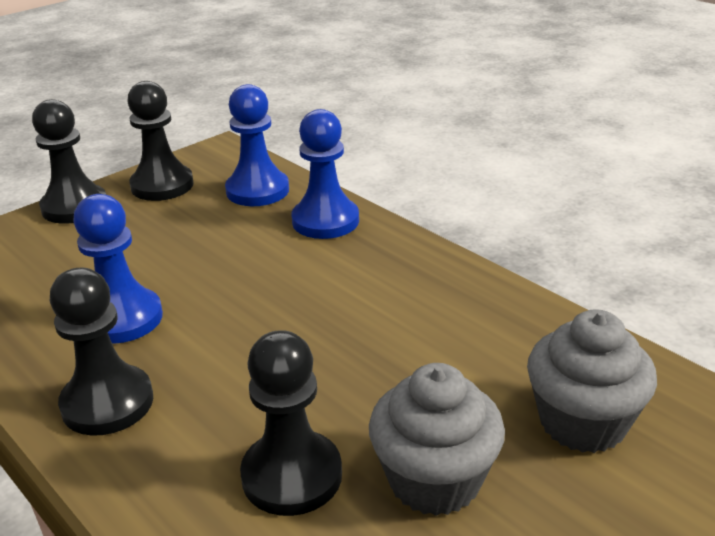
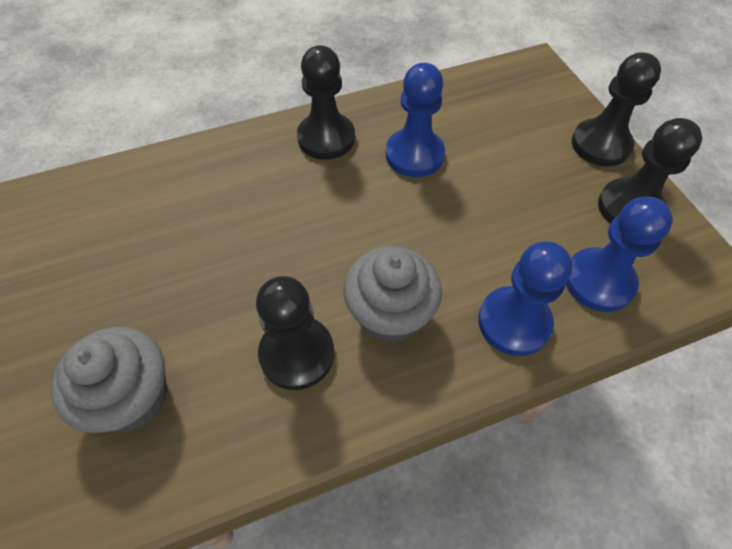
camera: 110 degrees right, 25 degrees up
black pawn [240,330,342,516] -> black pawn moved to [256,276,334,390]
grey cupcake [369,363,505,516] -> grey cupcake moved to [343,246,442,343]

